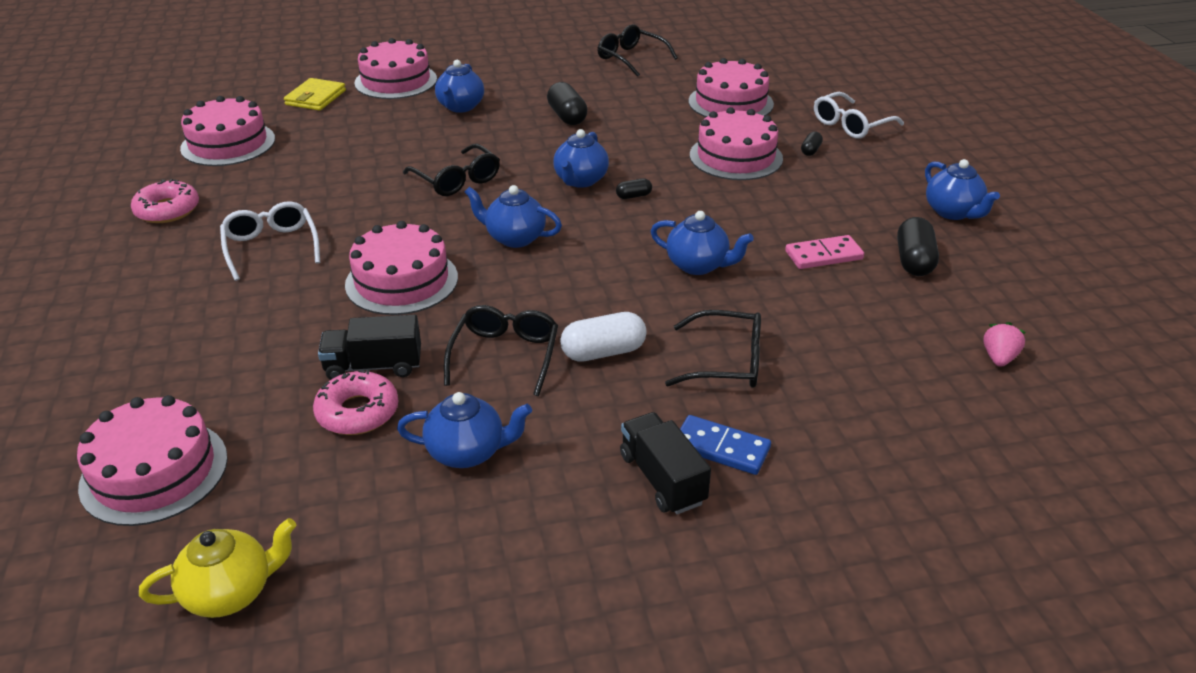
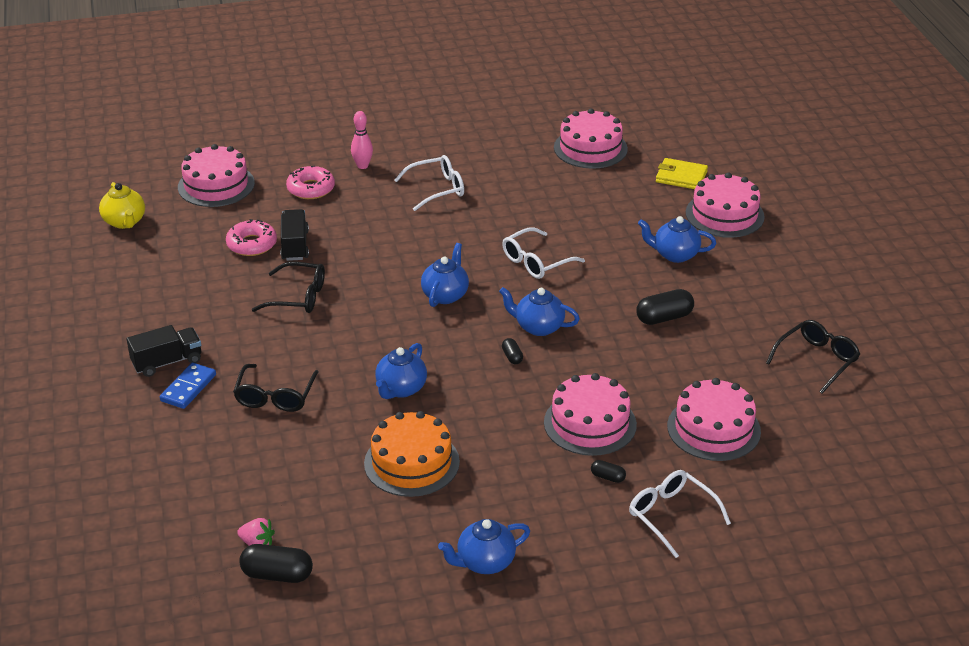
camera: 90 degrees right, 0 degrees up
pink donut [131,179,199,223] -> pink donut moved to [286,165,335,199]
pink cake [345,221,458,315] -> none
blue teapot [397,392,532,468] -> none
black glasses [403,144,500,196] -> white glasses [502,227,585,279]
white capsule [560,312,647,362] -> none
pink domino [785,235,864,269] -> orange cake [364,411,460,497]
black capsule [897,217,939,276] -> black capsule moved to [239,544,313,583]
none -> pink bowling pin [351,111,373,169]

